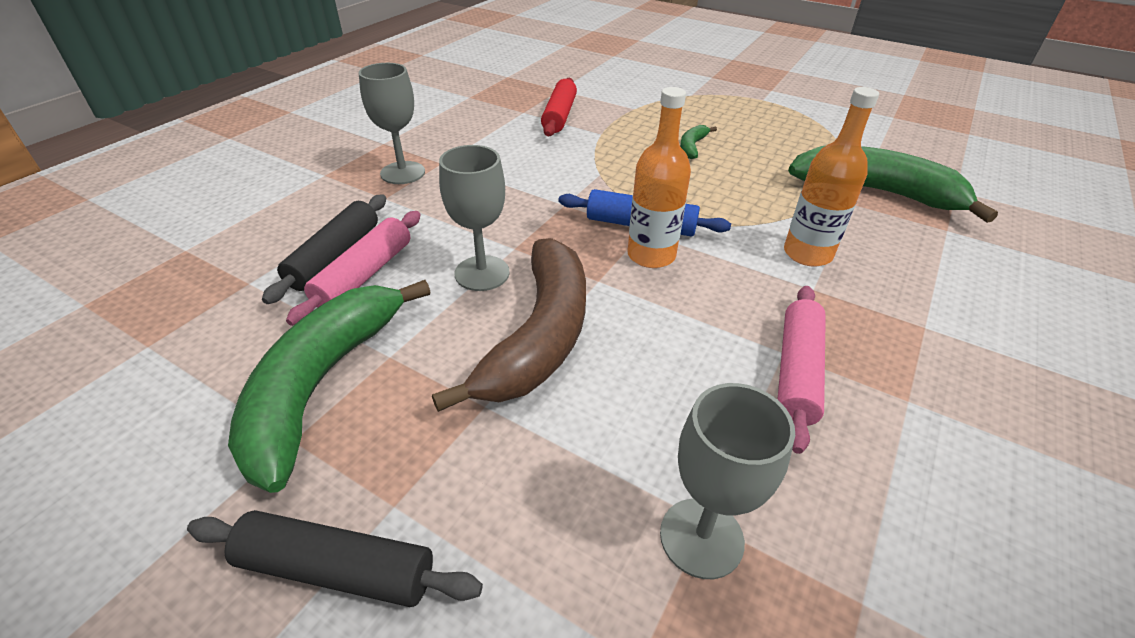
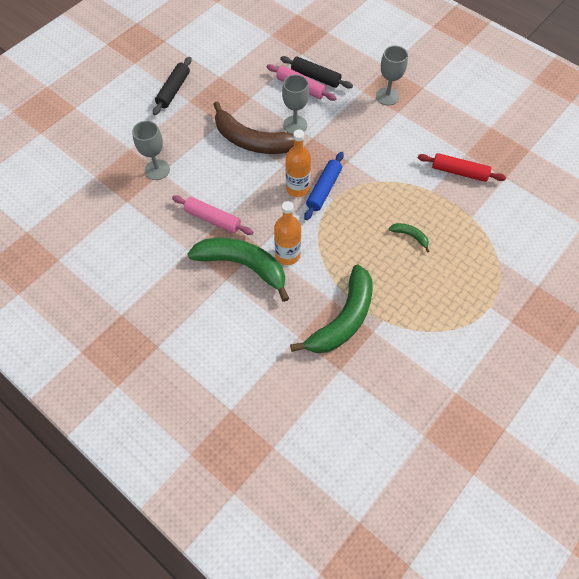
camera: 100 degrees right, 20 degrees up
green banana [228,280,430,493] -> green banana moved to [187,238,289,302]

